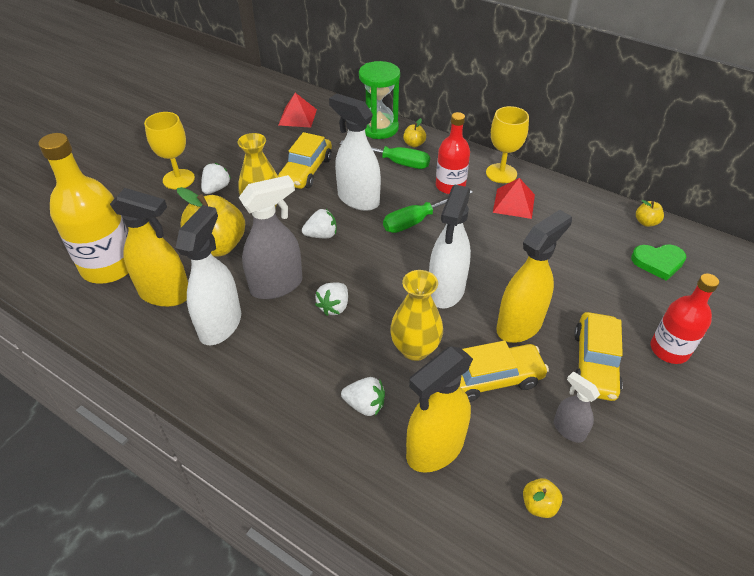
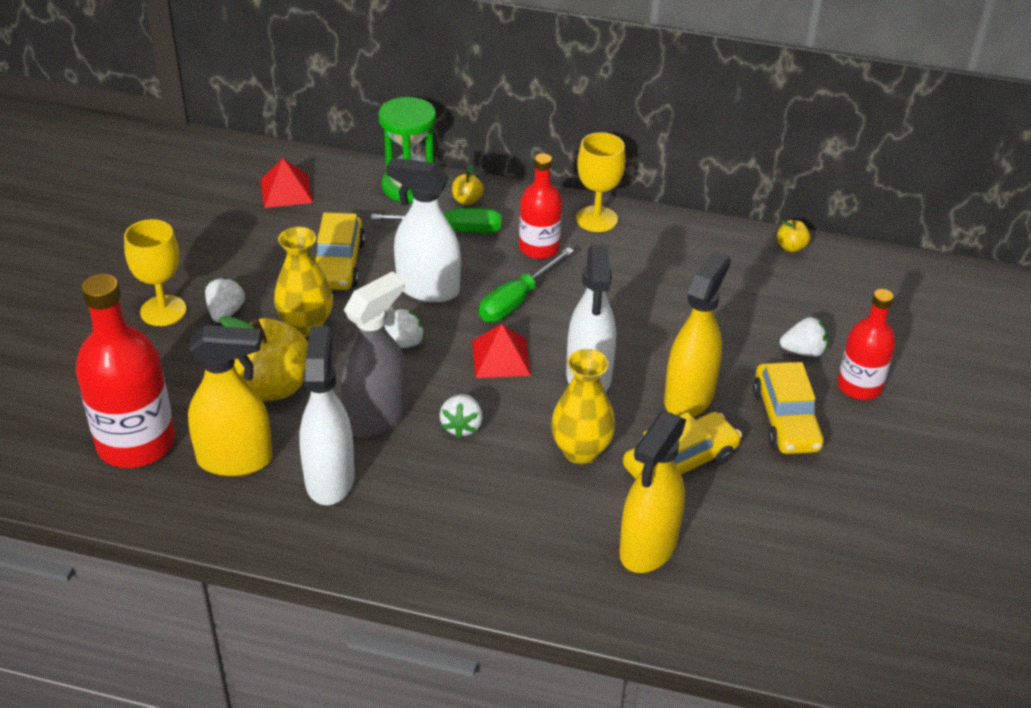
camera: 20 degrees left, 5 degrees down
yellow bottle [39,133,128,284] -> red bottle [76,274,175,468]
white strawberry [341,377,385,416] -> white strawberry moved to [780,317,828,357]
red pyramid [493,178,535,219] -> red pyramid moved to [472,324,531,378]
yellow apple [523,478,563,518] -> none
grey spray bottle [554,372,600,443] -> none
green heart [631,244,687,281] -> none

